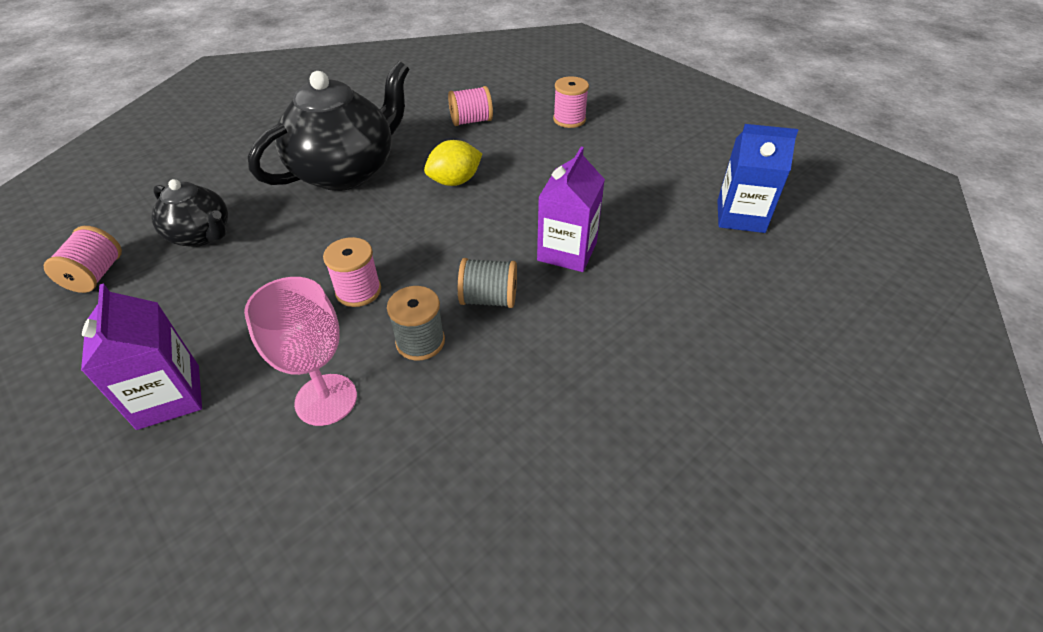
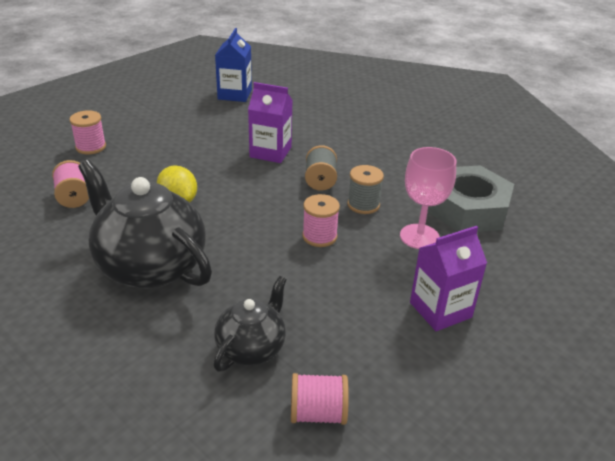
camera: 95 degrees left, 10 degrees down
none -> grey nut [427,165,514,232]

